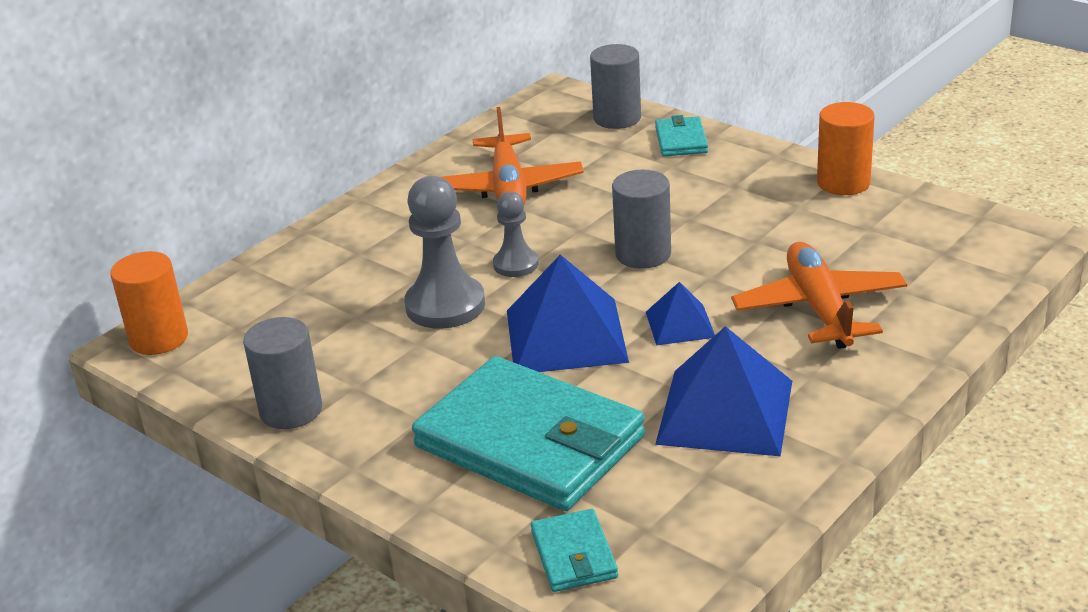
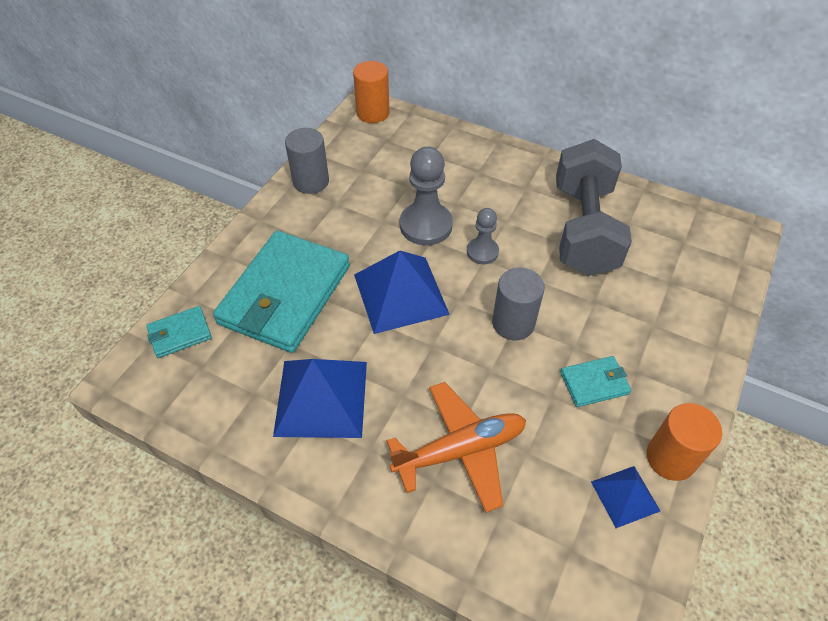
camera: 75 degrees right, 20 degrees up
orange plane [442,107,584,205] -> grey dumbbell [556,139,632,276]
grey cylinder [590,44,641,129] -> none
blue pyramid [646,282,715,345] -> blue pyramid moved to [591,466,660,528]
turquoise wallet [655,115,708,157] -> turquoise wallet moved to [560,356,631,407]

